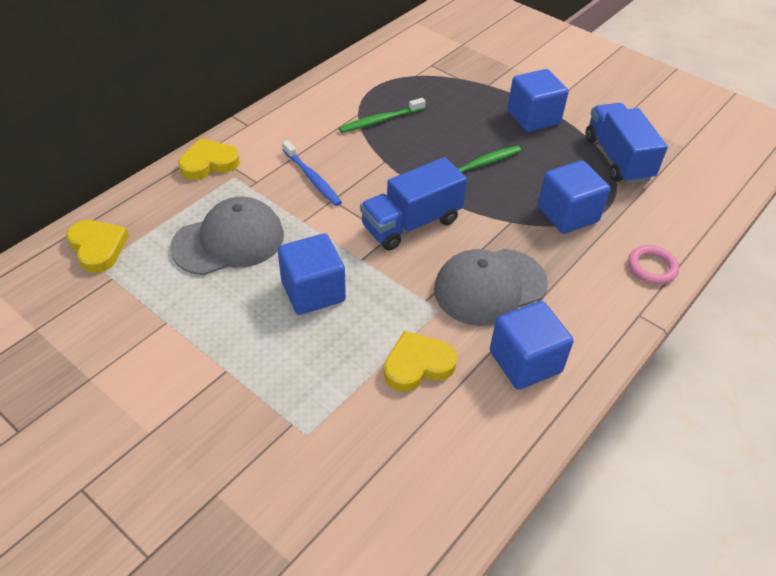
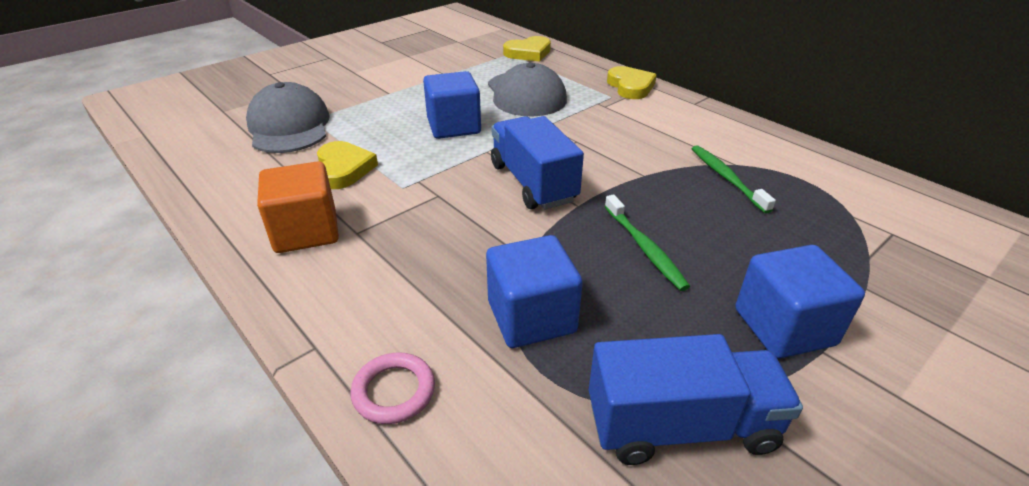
camera: 100 degrees right, 10 degrees down
blue toothbrush [282,140,342,206] -> none
grey cap [434,249,548,326] -> grey cap moved to [246,82,330,153]
blue cube [490,301,573,390] -> orange cube [257,161,339,253]

